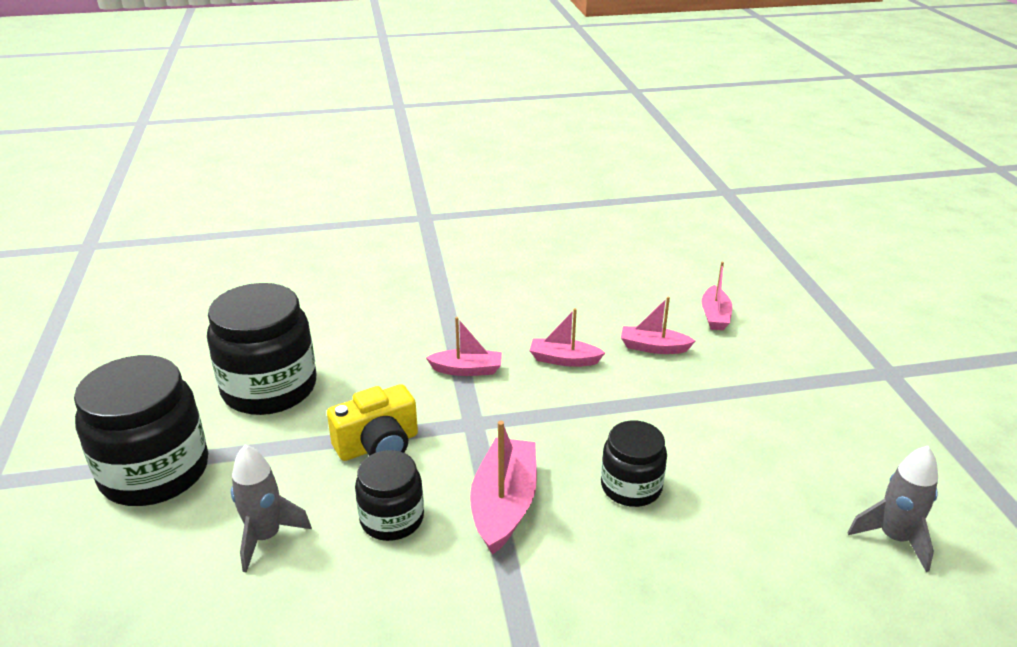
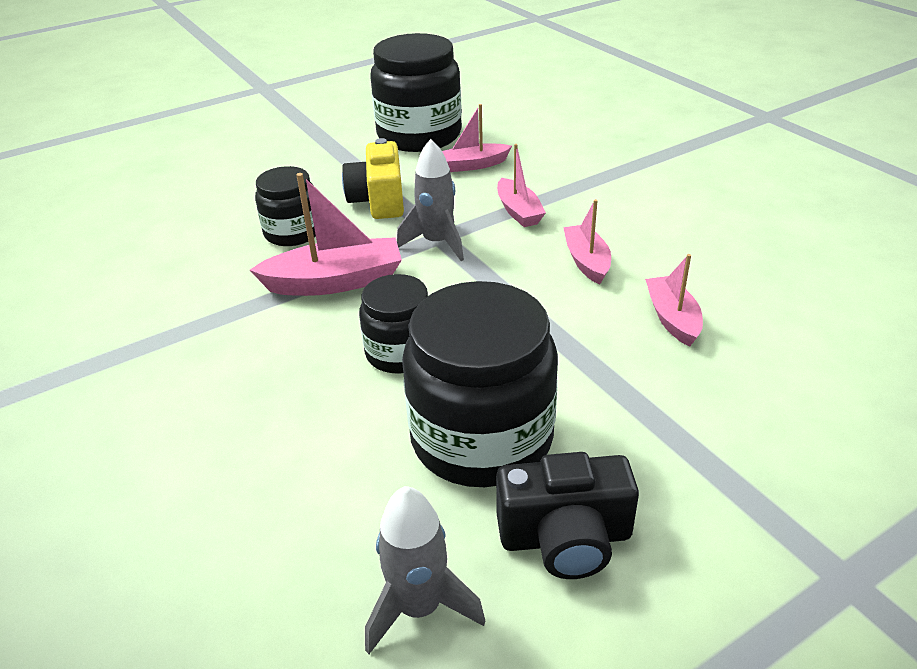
camera: 70 degrees right, 5 degrees up
black jar [74,355,208,506] -> black jar moved to [402,281,558,487]
grey rocket [231,444,312,572] -> grey rocket moved to [397,139,464,261]
yellow camera [327,384,418,461] -> yellow camera turned 45 degrees clockwise [342,138,404,219]
pink boat [702,262,732,330] -> pink boat moved to [442,104,512,172]
none -> black camera [496,452,639,579]

